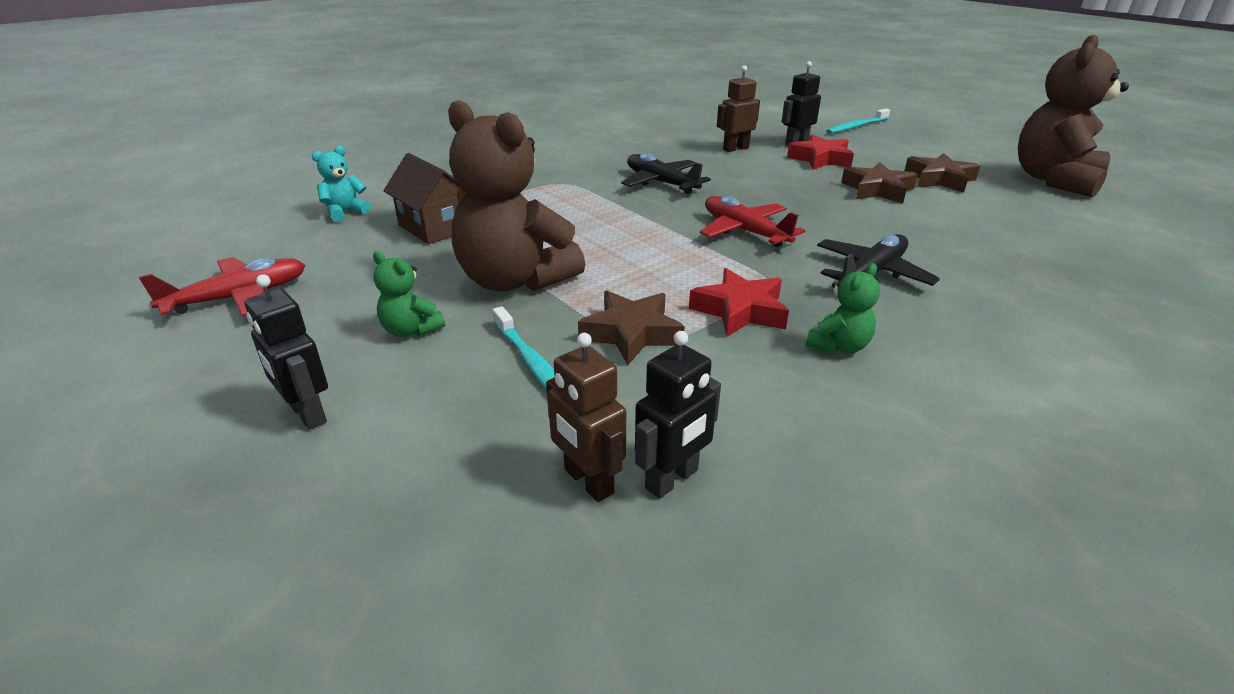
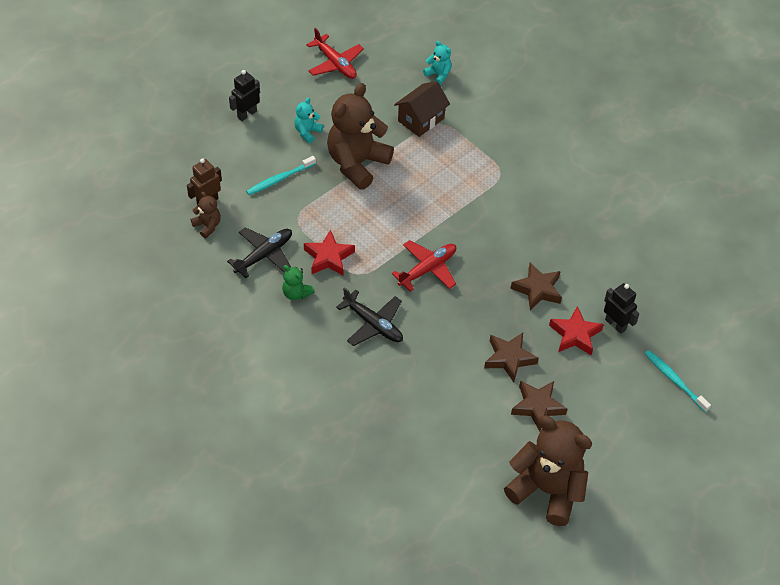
camera: 85 degrees right, 20 degrees up
green teddy bear [373,251,445,337] -> turquoise teddy bear [294,97,323,143]
brown star [578,291,685,365] -> brown star moved to [511,263,562,310]
black plane [621,153,711,194] -> black plane moved to [227,227,292,278]
black robot [635,331,721,499] -> brown teddy bear [191,191,221,238]
brown robot [717,65,760,152] -> none

